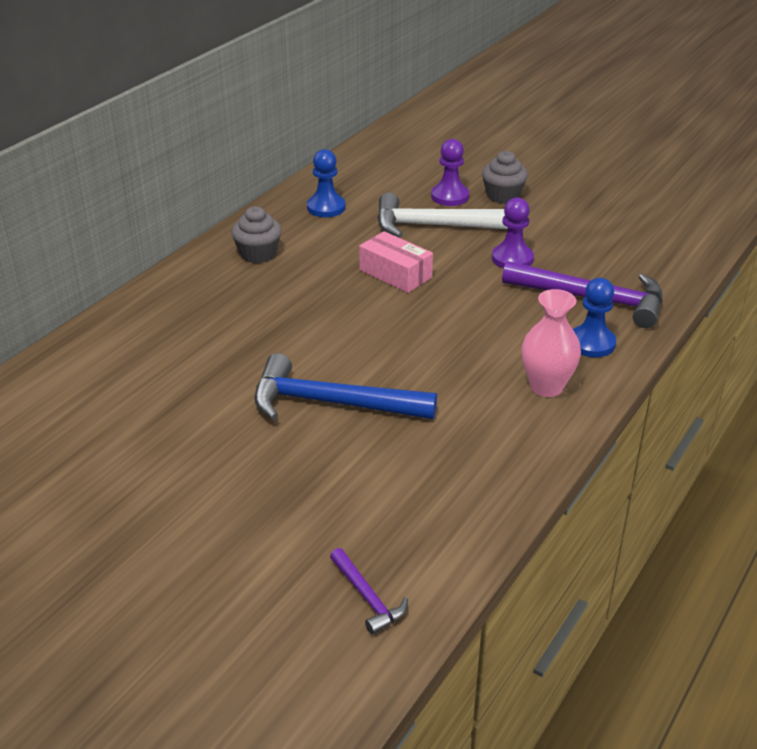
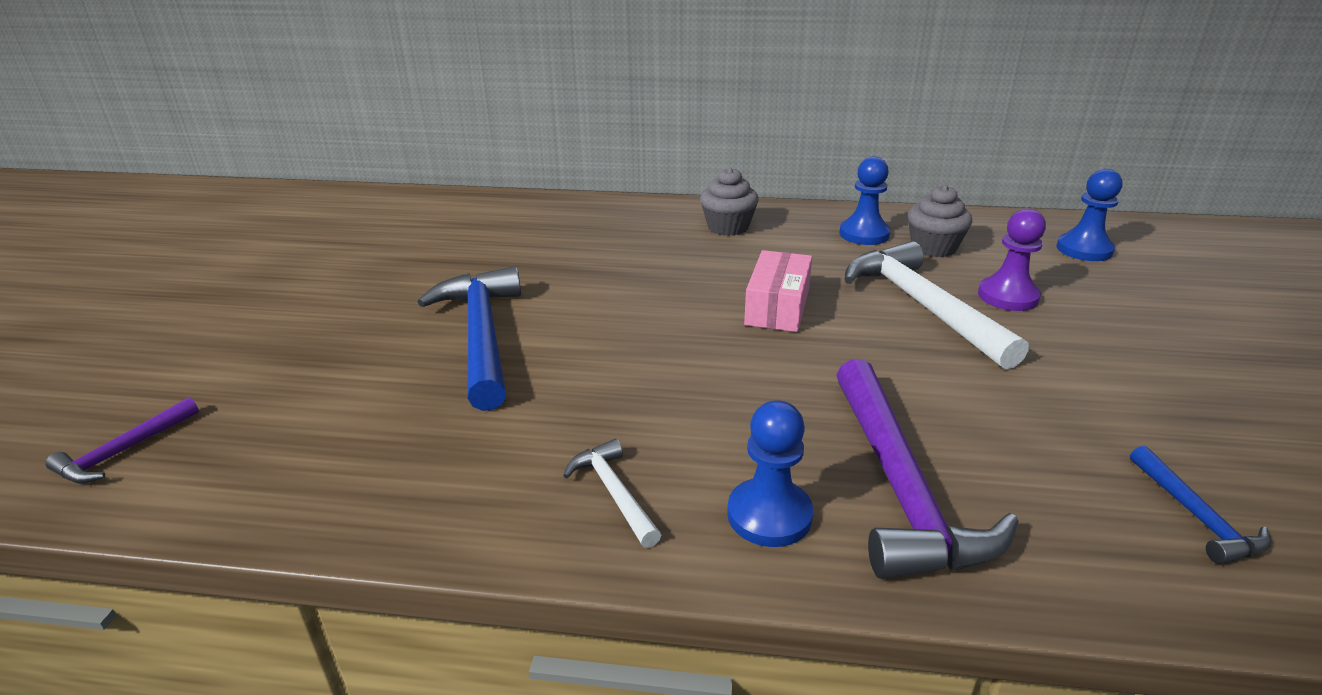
camera: 65 degrees right, 5 degrees down
grey cupcake [482,151,528,204] -> grey cupcake moved to [908,185,972,257]
purple pawn [492,197,534,268] -> none
pink vase [521,289,581,397] -> white hammer [563,439,661,548]
none -> blue pawn [1056,169,1122,261]
none -> blue hammer [1130,446,1271,564]

